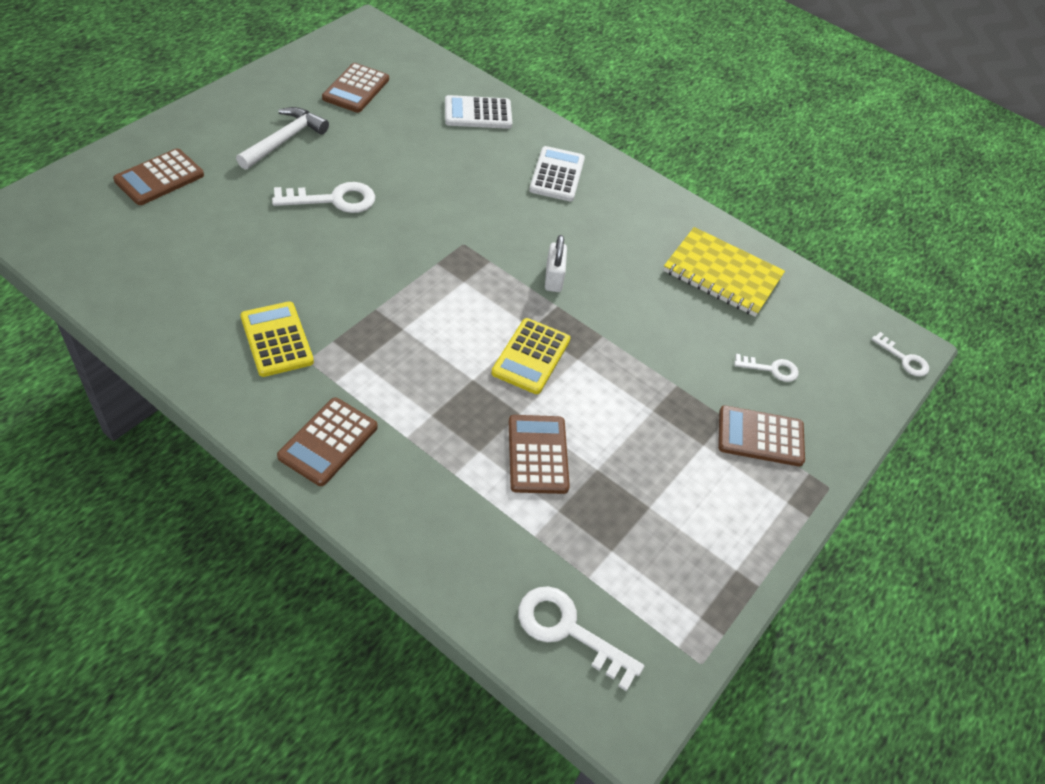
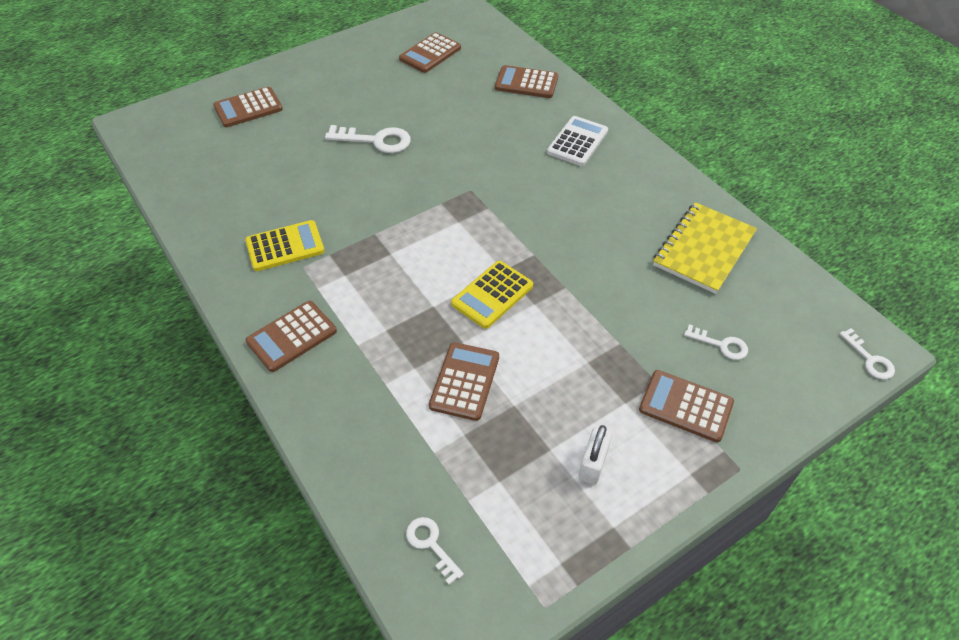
camera: 25 degrees right, 0 degrees up
white hammer [236,107,329,170] -> none
yellow calculator [240,301,314,377] -> yellow calculator turned 75 degrees clockwise [245,220,325,271]
white calculator [445,95,512,129] -> brown calculator [495,65,558,98]
white key [518,586,644,691] -> white key [406,517,464,585], size x0.59
white padlock [545,235,567,292] -> white padlock moved to [579,425,612,485]
yellow notebook [663,227,785,317] -> yellow notebook turned 75 degrees clockwise [653,202,757,294]

